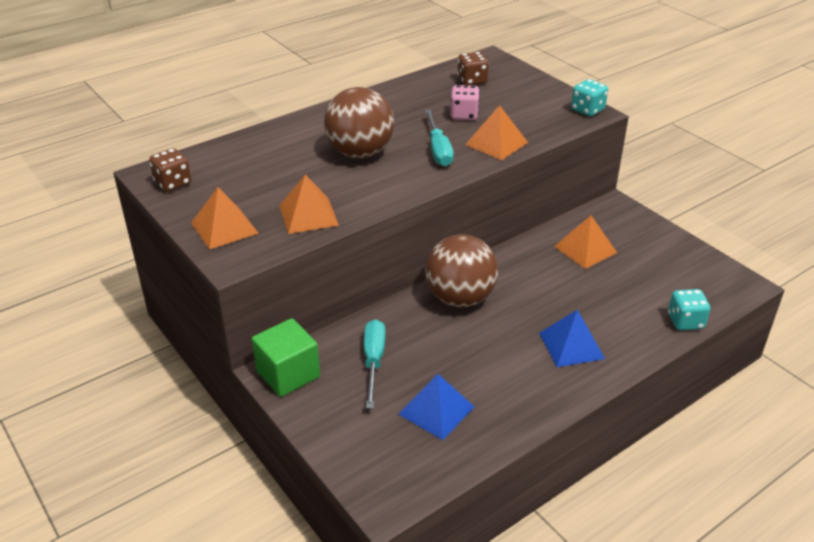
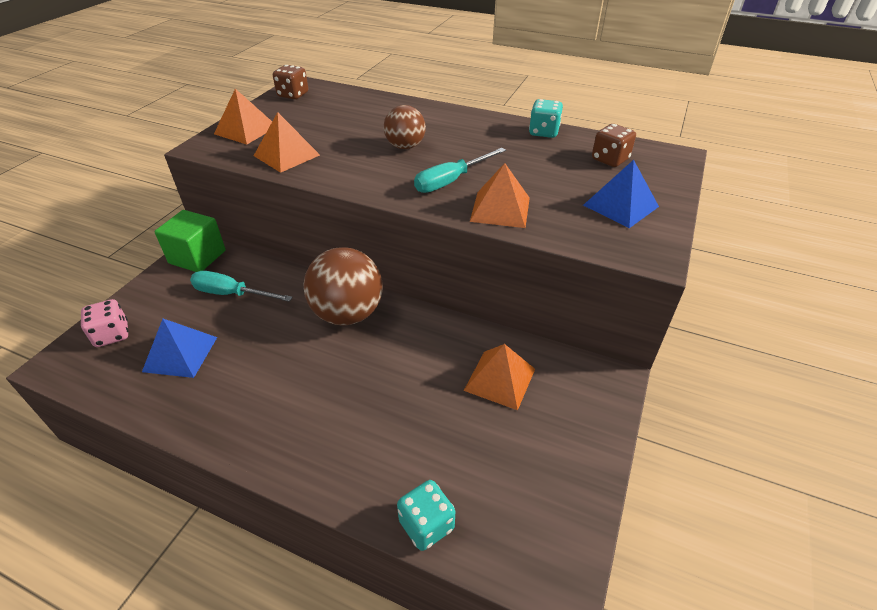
camera: 60 degrees right, 5 degrees up
brown ball [324,87,394,158] -> brown ball [384,105,426,149], size x0.59
turquoise screwdriver [364,319,386,408] -> turquoise screwdriver turned 135 degrees counterclockwise [190,271,293,302]
pink dice [450,85,480,120] -> pink dice moved to [81,299,128,347]
blue pyramid [539,309,605,367] -> blue pyramid moved to [583,160,659,228]
turquoise dice [571,79,608,117] -> turquoise dice moved to [529,99,563,138]

